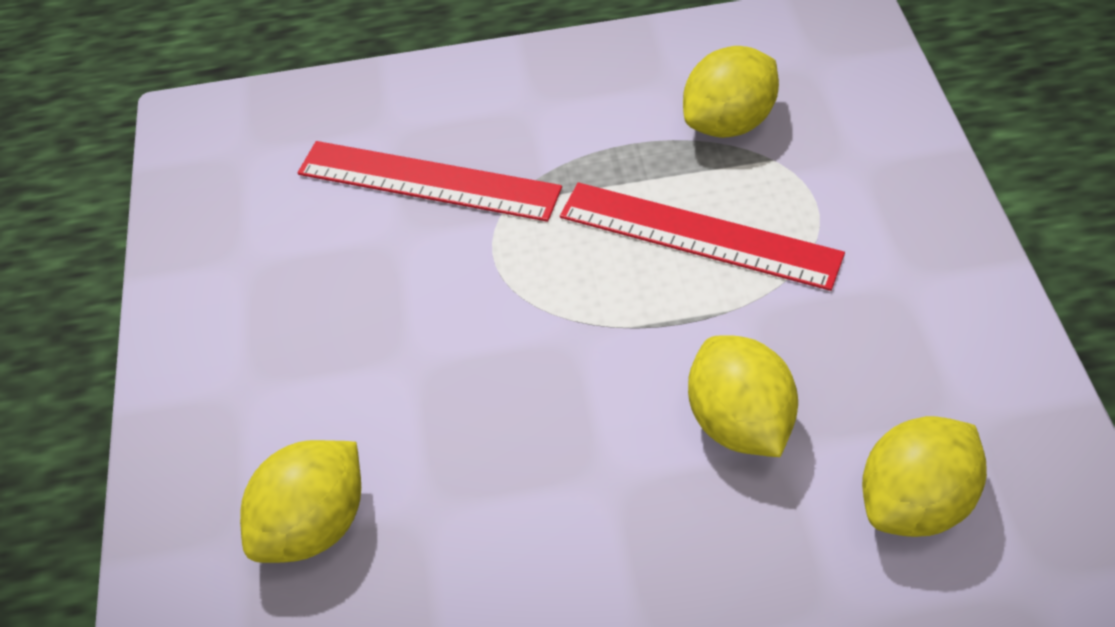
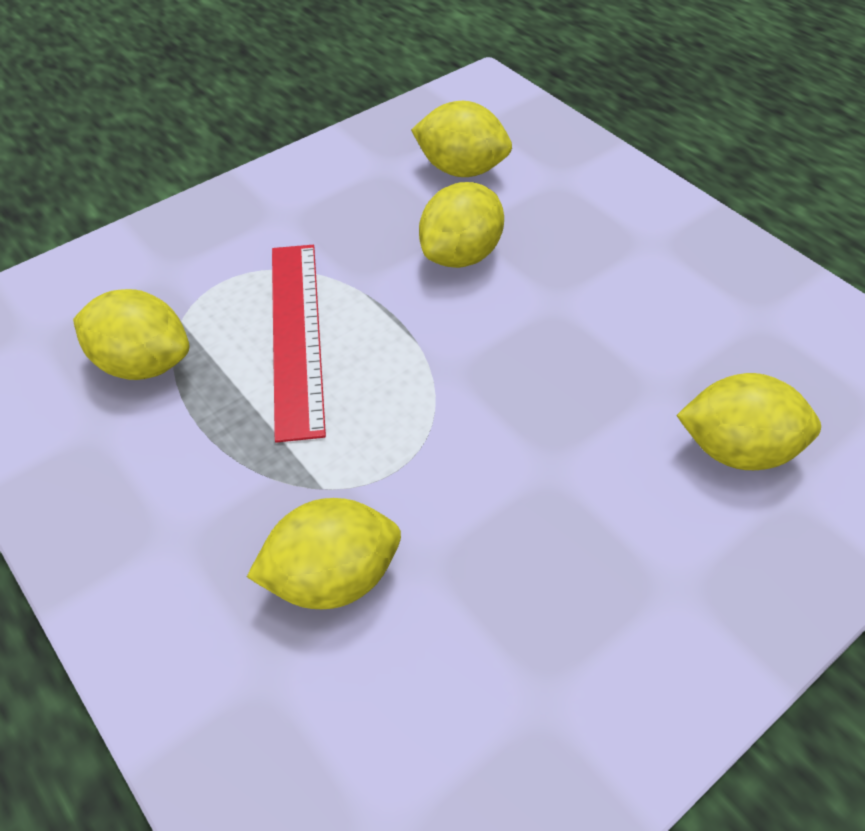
camera: 125 degrees left, 0 degrees up
red ruler [298,141,562,222] -> yellow lemon [247,498,401,609]

